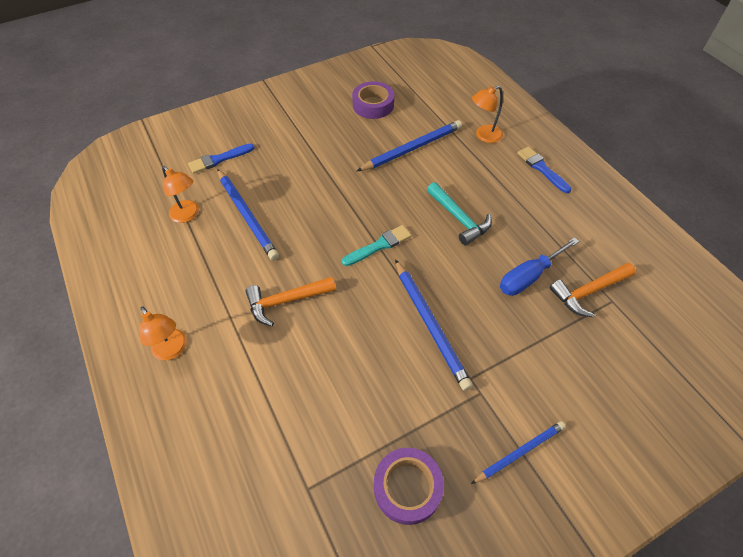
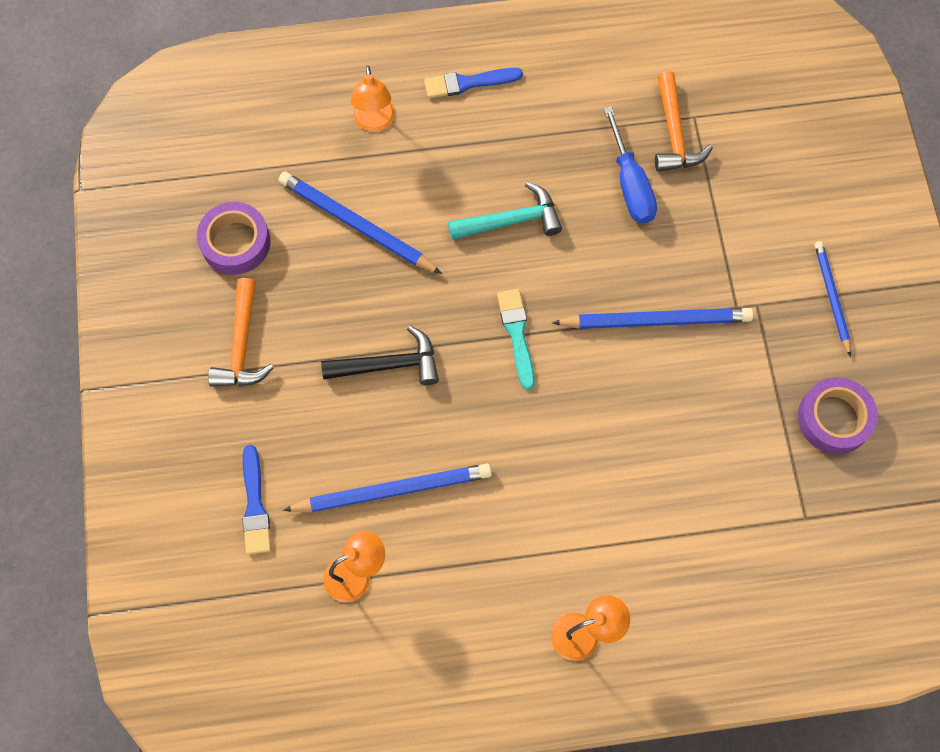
camera: 70 degrees left, 15 degrees up
orange hammer [245,277,336,326] -> orange hammer moved to [208,278,274,387]
blue pencil [357,120,462,171] -> blue pencil turned 45 degrees counterclockwise [278,172,442,274]
none -> black hammer [321,326,439,385]

